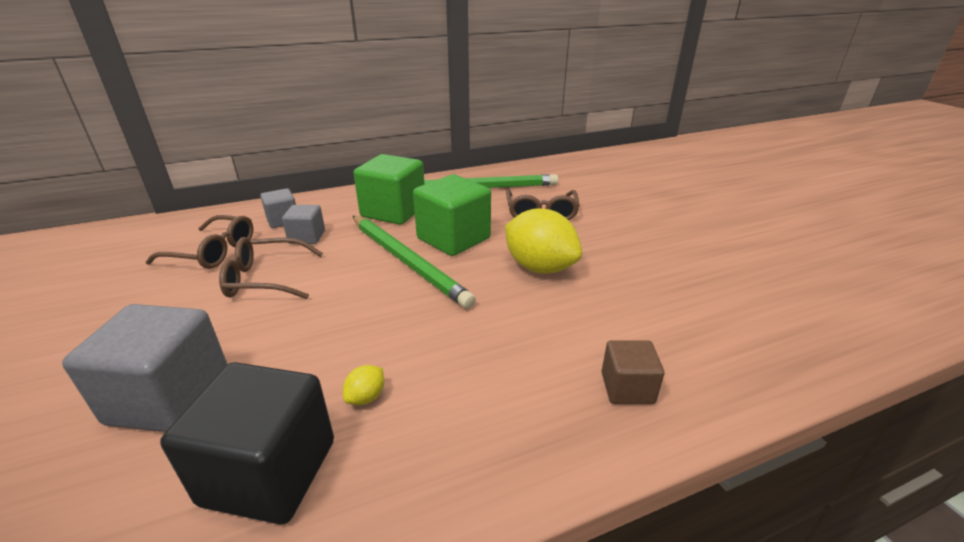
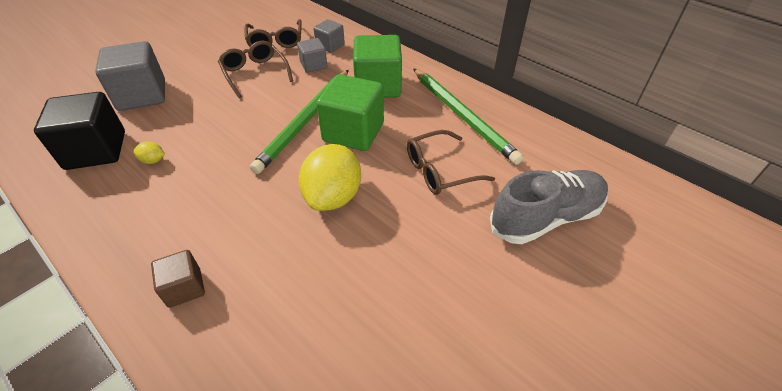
camera: 65 degrees right, 15 degrees up
none -> grey shoe [490,170,608,244]

